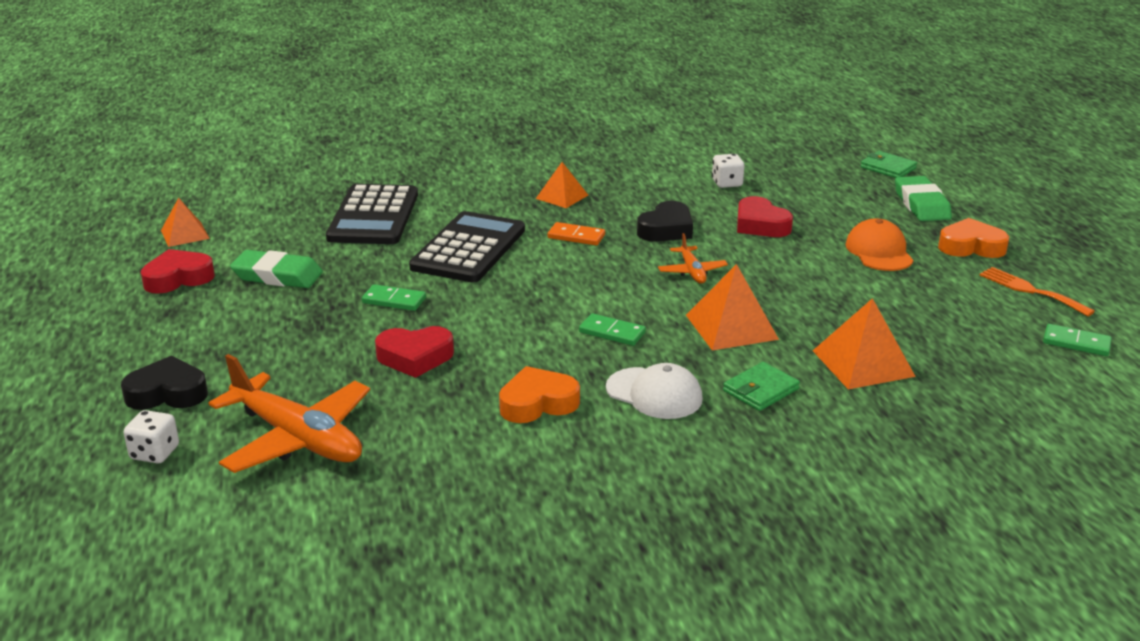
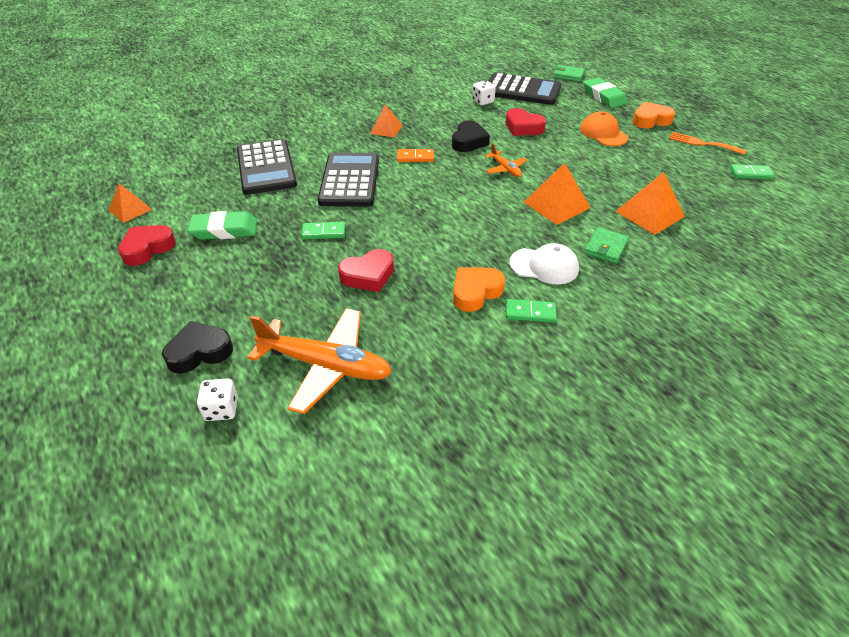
camera: 20 degrees left, 15 degrees up
green domino [579,313,646,346] -> green domino moved to [506,299,557,323]
none -> black calculator [489,73,561,105]

